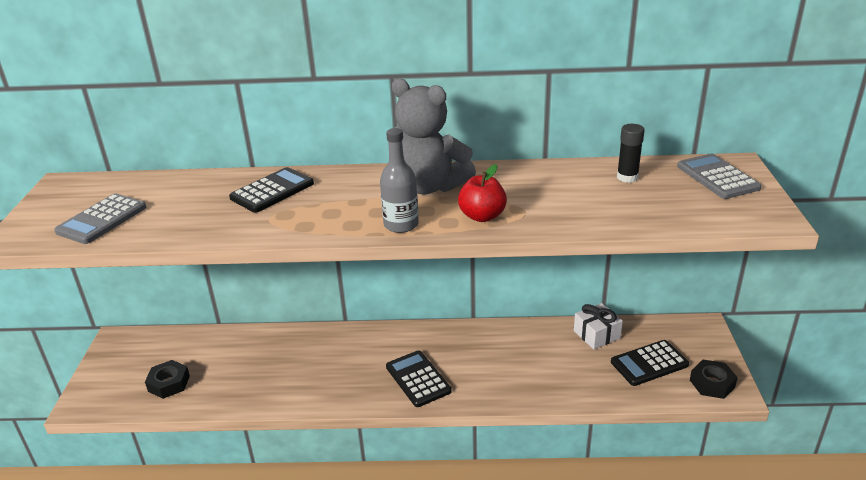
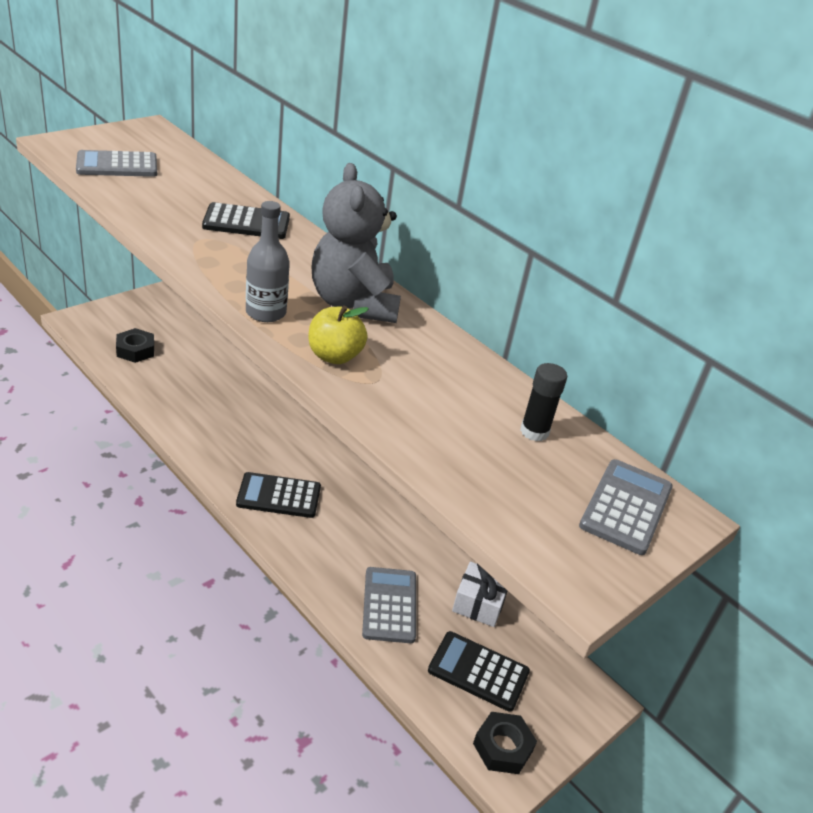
camera: 40 degrees right, 5 degrees up
black calculator [386,350,452,407] -> black calculator turned 105 degrees counterclockwise [236,472,321,518]
red apple [458,164,507,222] -> yellow apple [308,305,369,364]
none -> grey calculator [362,567,416,643]

